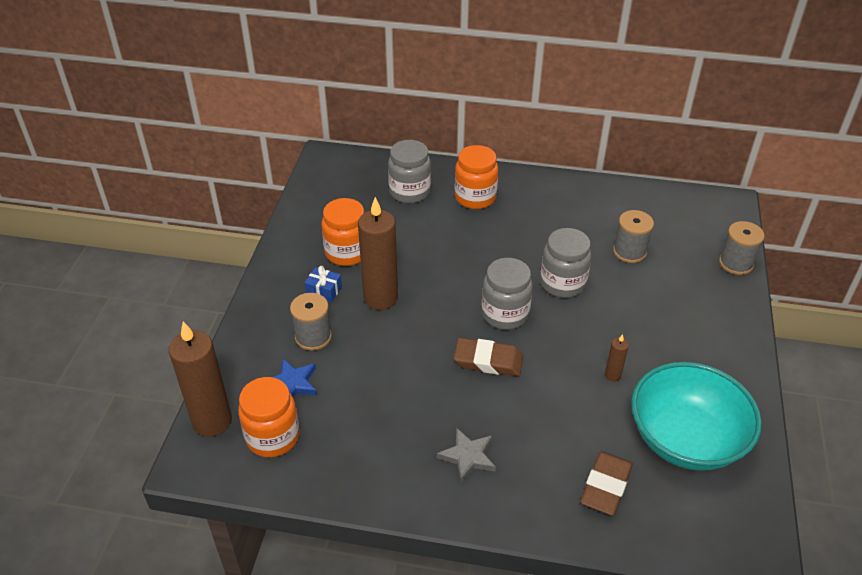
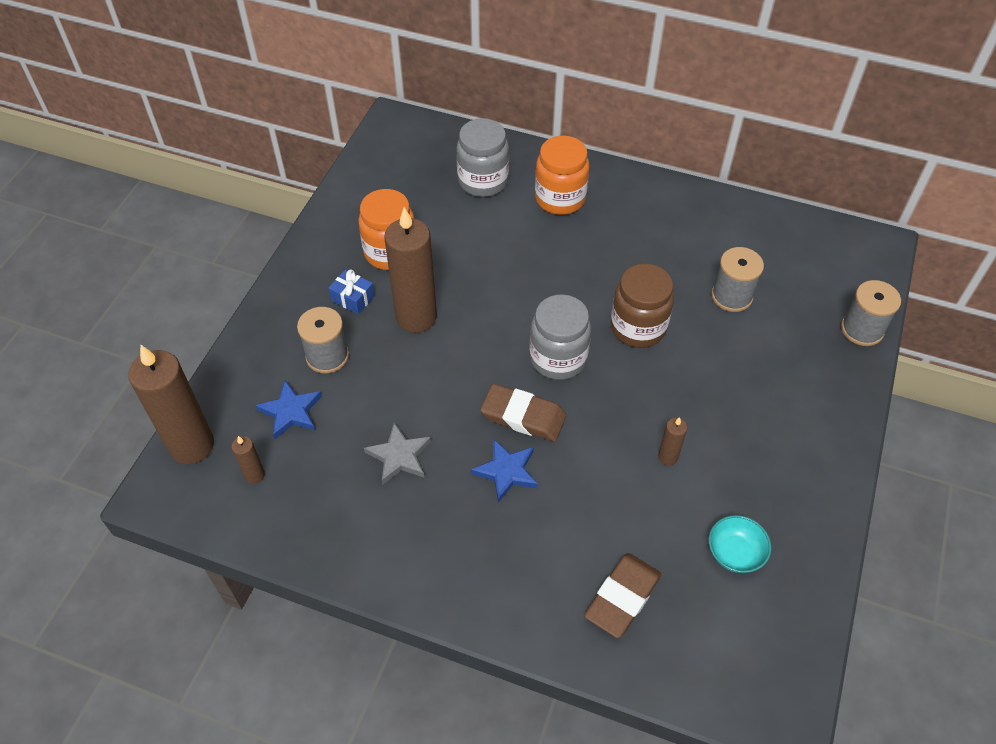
camera: 10 degrees right, 10 degrees up
orange jar [238,377,300,458] -> brown candle [232,436,265,484]
grey star [437,428,496,483] -> grey star moved to [364,422,431,484]
grey jar [540,228,591,298] -> brown jar [611,264,674,348]
turquoise bowl [631,362,762,471] -> turquoise bowl [709,515,771,573], size x0.41
none -> blue star [471,439,538,503]

